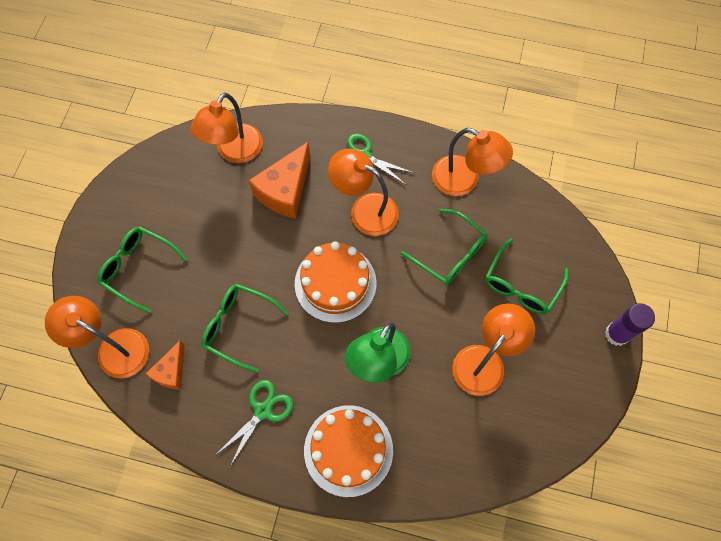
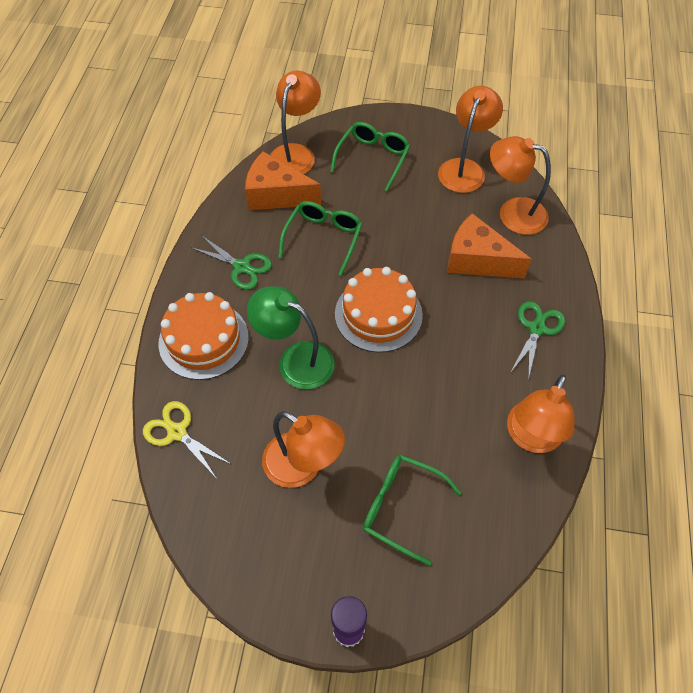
camera: 85 degrees right, 10 degrees down
orange cheese [146,341,185,390] -> orange cheese [245,151,321,210], size x1.71
orange lamp [328,149,399,236] -> orange lamp moved to [438,86,503,193]
green glasses [401,209,487,285] -> none
none -> yellow scissors [143,401,231,479]

